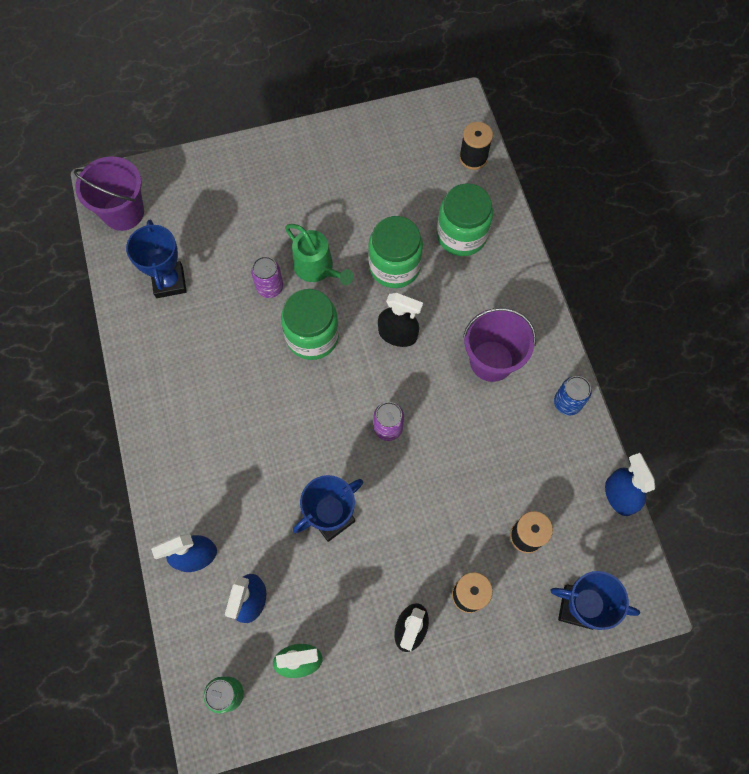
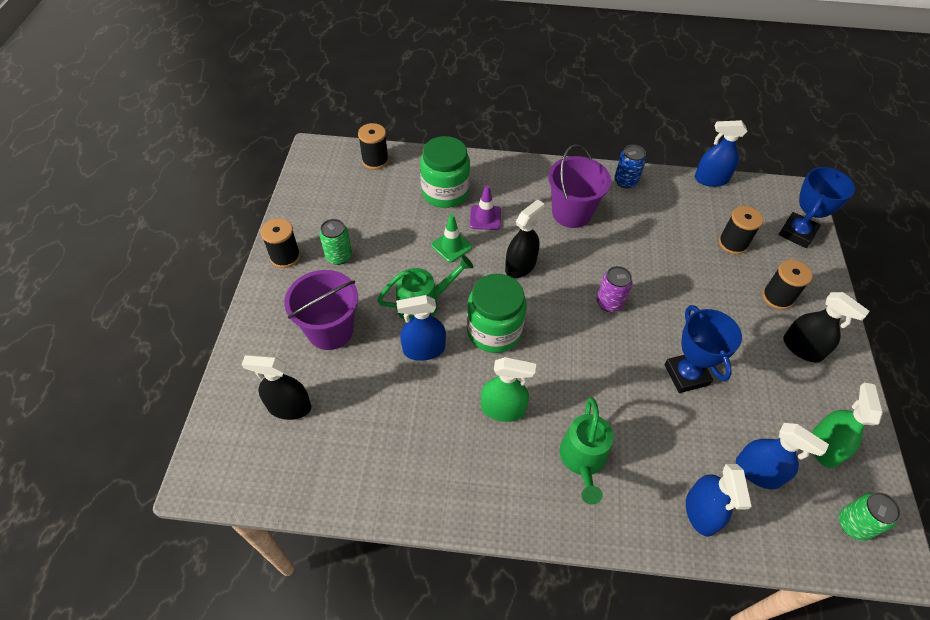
camera: 70 degrees left, 15 degrees down
purple bucket [74,156,144,231] -> purple bucket moved to [284,270,358,350]
blue trophy [126,220,187,298] -> none
purple can [251,256,283,298] -> blue spray bottle [396,295,446,361]
green jar [368,216,423,288] -> green traffic cone [431,214,472,263]
none -> black spray bottle [241,355,311,420]
none -> black spool [261,218,300,268]
none -> green can [319,219,352,265]
none -> purple traffic cone [470,185,501,230]
none -> green spray bottle [481,357,536,422]
none -> green watering can [560,397,614,504]

